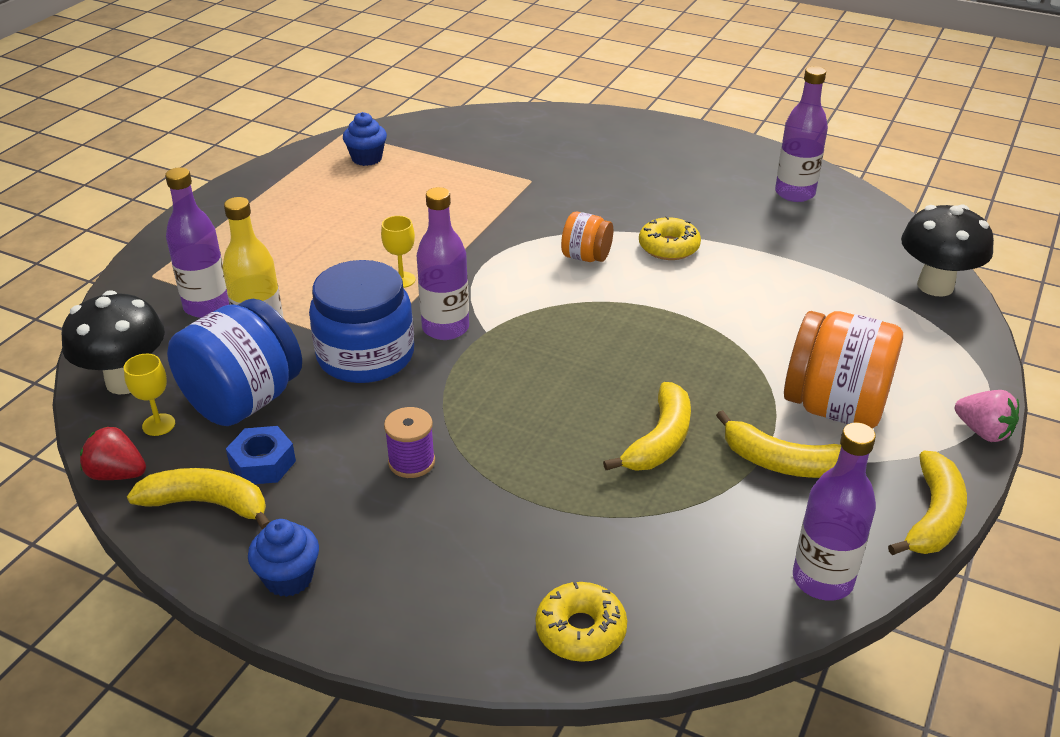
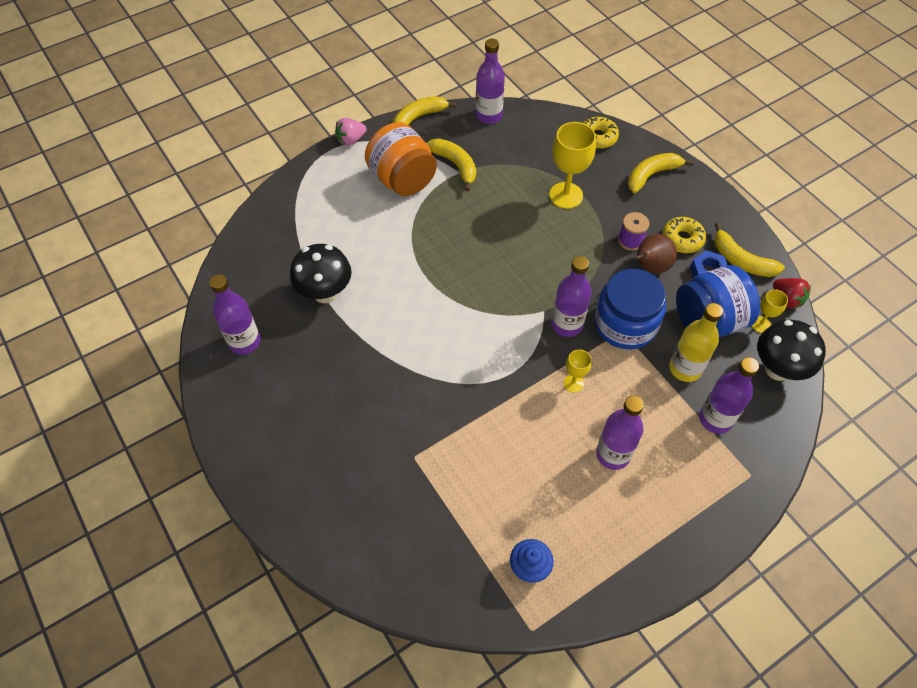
camera: 150 degrees left, 20 degrees up
blue cupcake [248,519,319,597] -> none
orange jar [561,212,613,262] -> none
yellow banana [603,382,691,471] -> yellow banana moved to [628,153,694,193]
yellow donut [639,216,701,260] -> yellow donut moved to [662,217,706,253]
black mushroom [901,204,994,296] -> black mushroom moved to [290,244,352,304]
pink strawberry [955,390,1019,442] -> pink strawberry turned 105 degrees counterclockwise [335,118,367,146]
none -> yellow goblet [549,122,596,209]
none -> purple bottle [596,395,644,470]
none -> brown pear [635,234,677,273]

